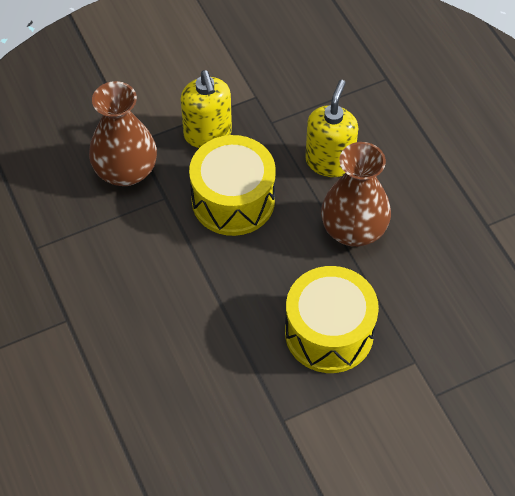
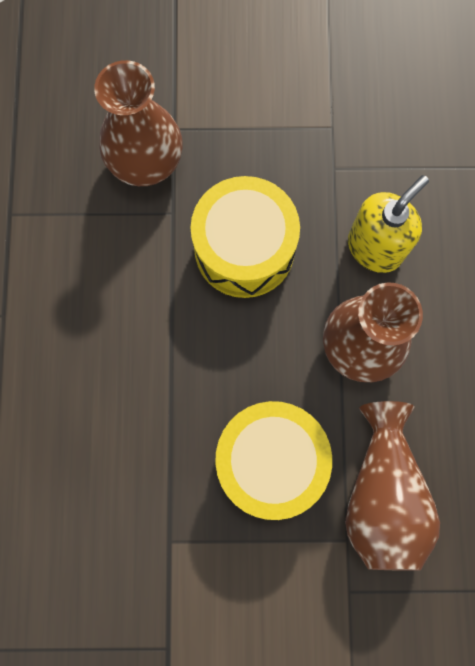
camera: 25 degrees right, 20 degrees up
yellow soap dispenser [180,70,232,148] -> none
none -> brown vase [345,401,440,571]

